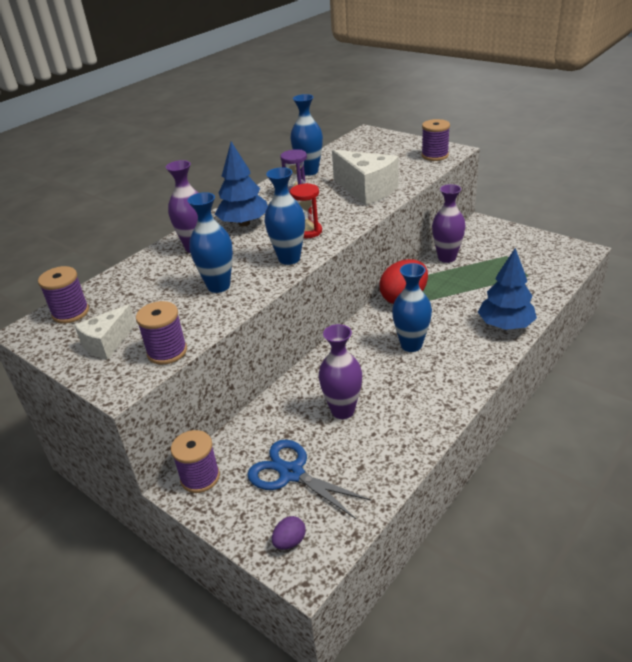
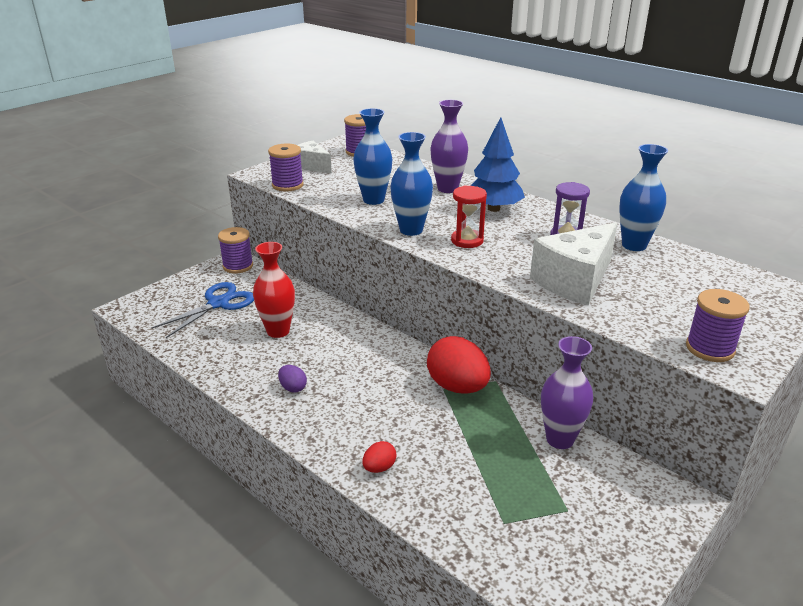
camera: 90 degrees right, 5 degrees down
purple egg [272,516,306,550] -> purple egg moved to [278,365,307,393]
purple vase [318,324,362,419] -> red vase [253,242,295,338]
blue vase [392,263,432,352] -> none
blue tree [478,248,537,330] -> red egg [362,441,396,473]

